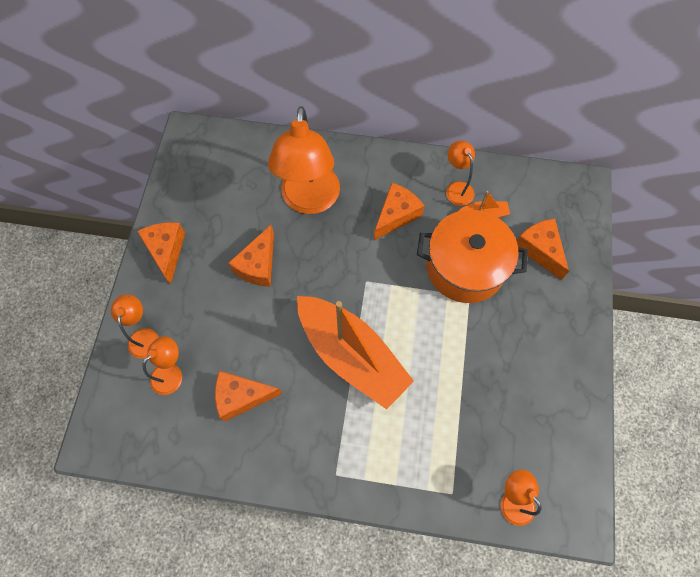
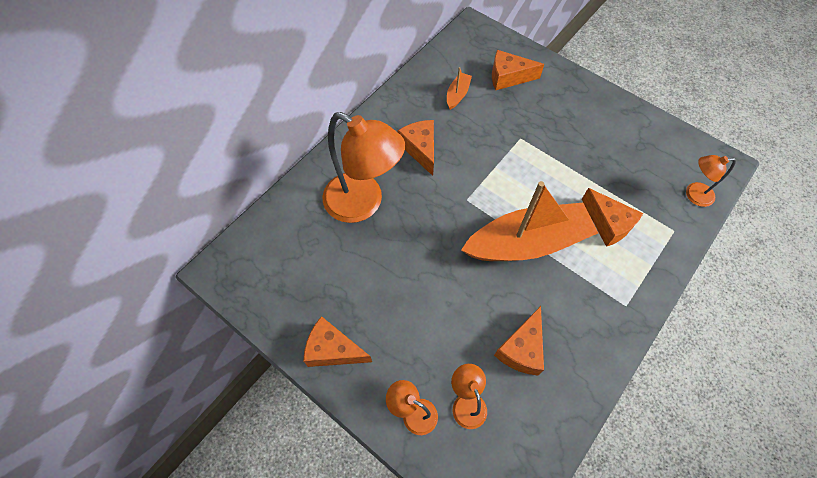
camera: 60 degrees left, 5 degrees down
orange cheese [228,224,274,287] -> orange cheese moved to [582,188,643,247]
orange pot [417,210,528,303] -> none
orange lamp [446,141,475,206] -> none

